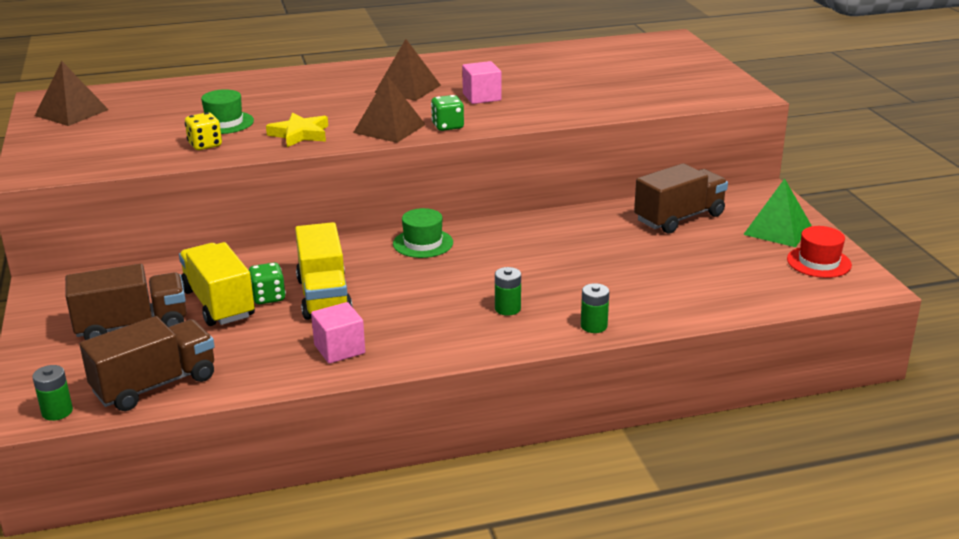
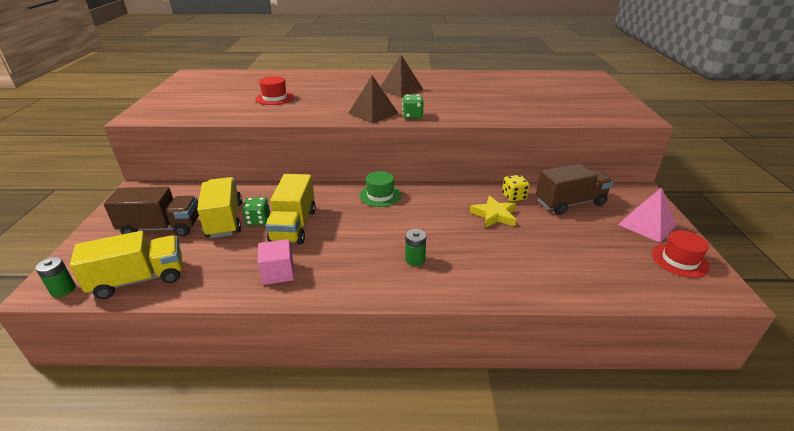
camera: 15 degrees right, 5 degrees up
brown pyramid [35,61,109,126] -> none
brown truck [80,316,215,411] -> yellow truck [70,231,182,299]
yellow dice [185,112,222,150] -> yellow dice moved to [502,175,530,202]
green hat [201,89,254,134] -> red hat [256,76,294,105]
yellow star [266,112,328,147] -> yellow star moved to [470,195,516,228]
pink cube [462,61,501,104] -> none
green battery [581,283,609,333] -> none
green pyramid [743,178,812,247] -> pink pyramid [618,187,676,243]

